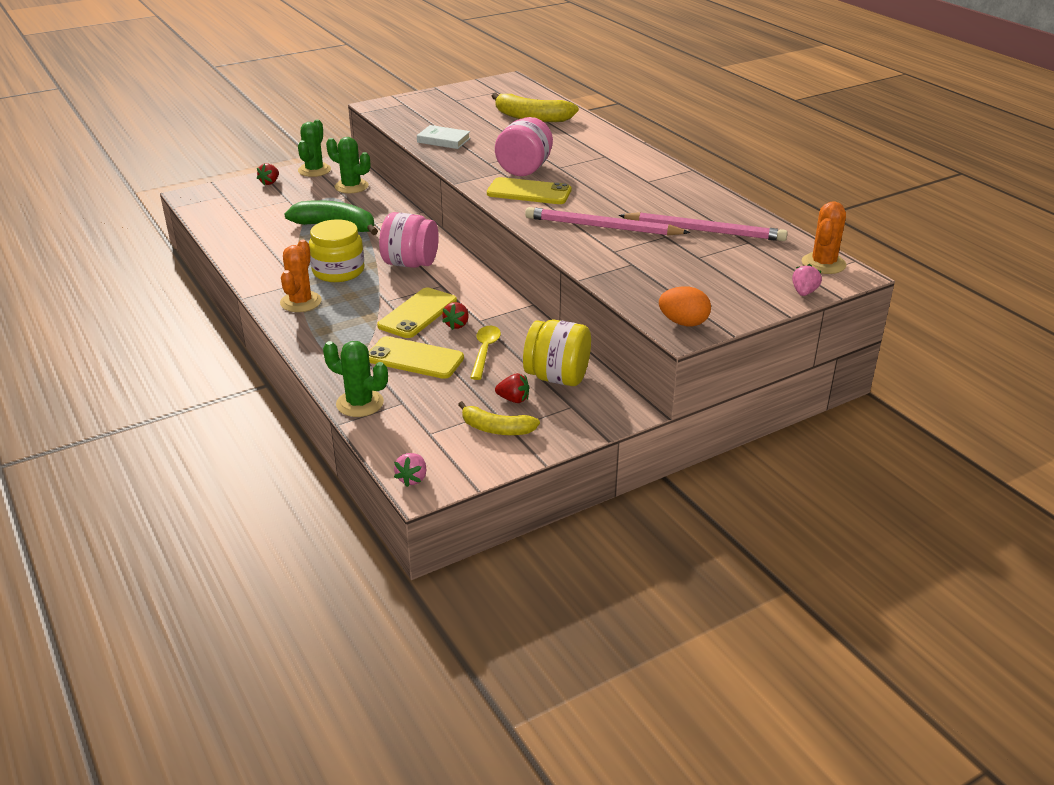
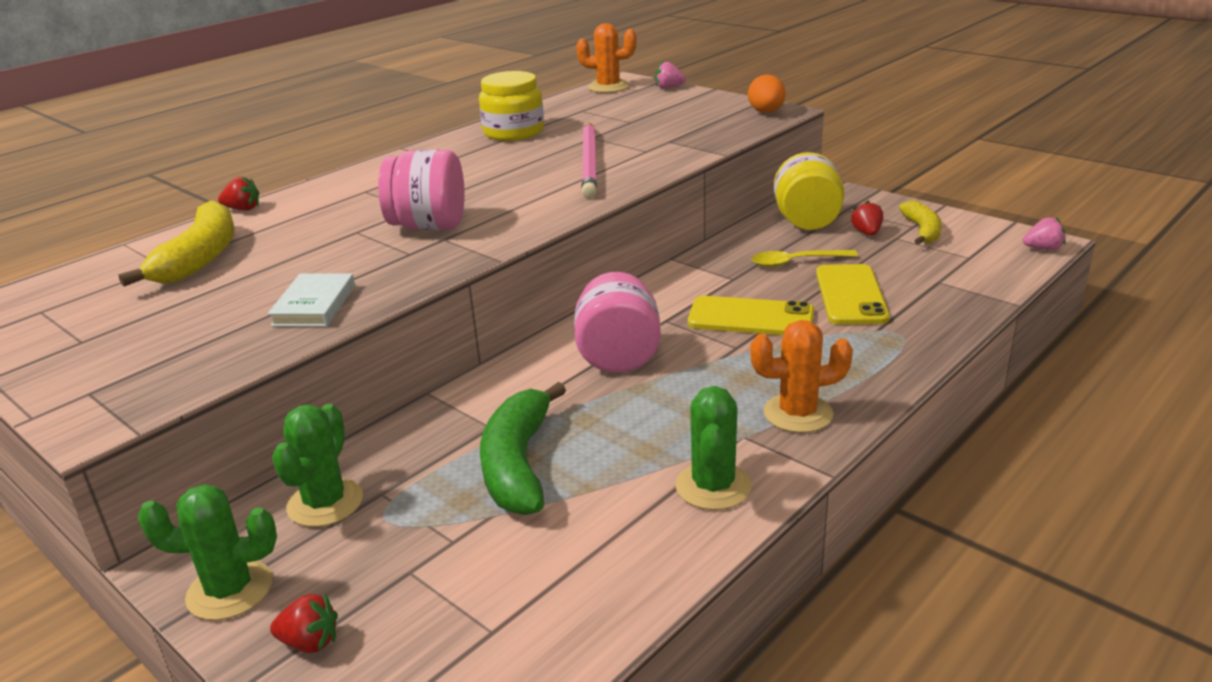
camera: 105 degrees left, 5 degrees down
yellow jar [309,219,364,282] -> yellow jar moved to [479,71,544,141]
green cactus [323,341,388,417] -> green cactus moved to [675,386,752,510]
red strawberry [442,302,469,330] -> red strawberry moved to [218,176,259,211]
yellow phone [487,177,571,204] -> none
pink pencil [619,212,788,241] -> none

